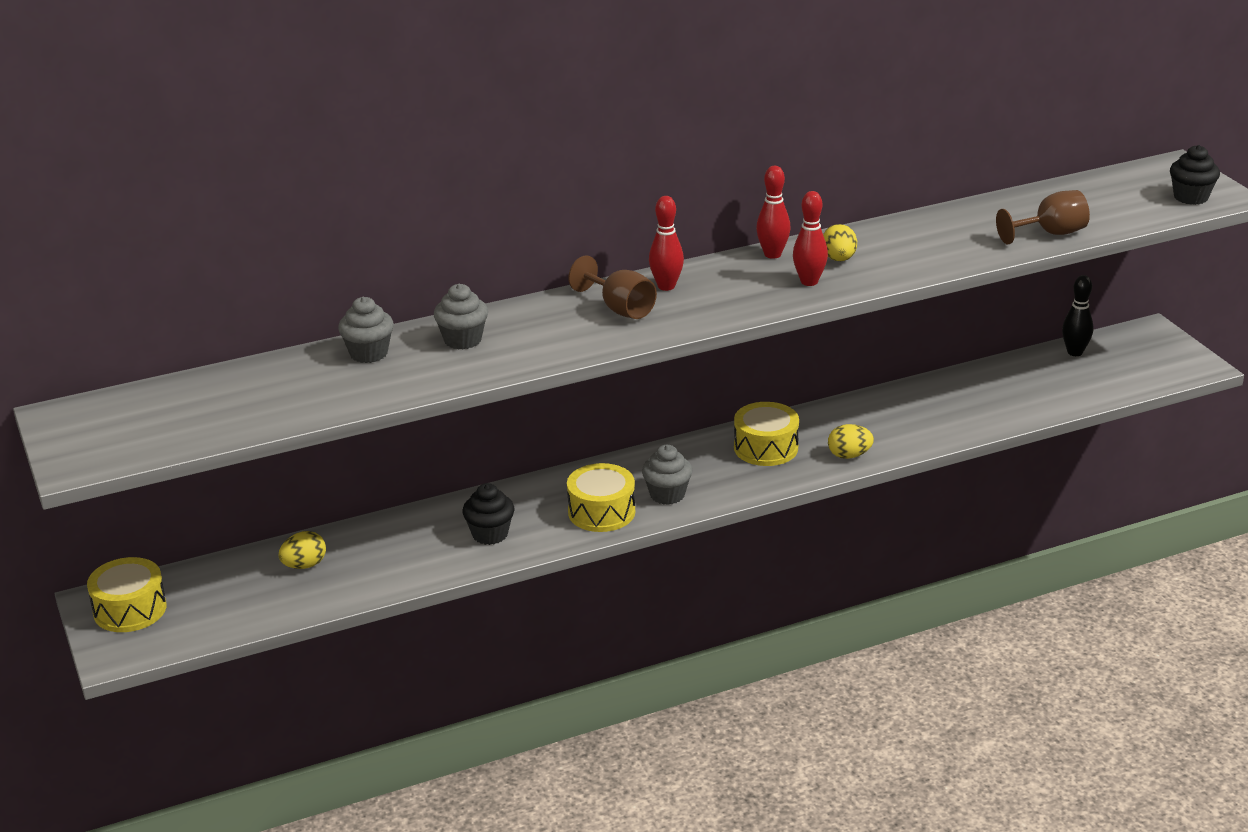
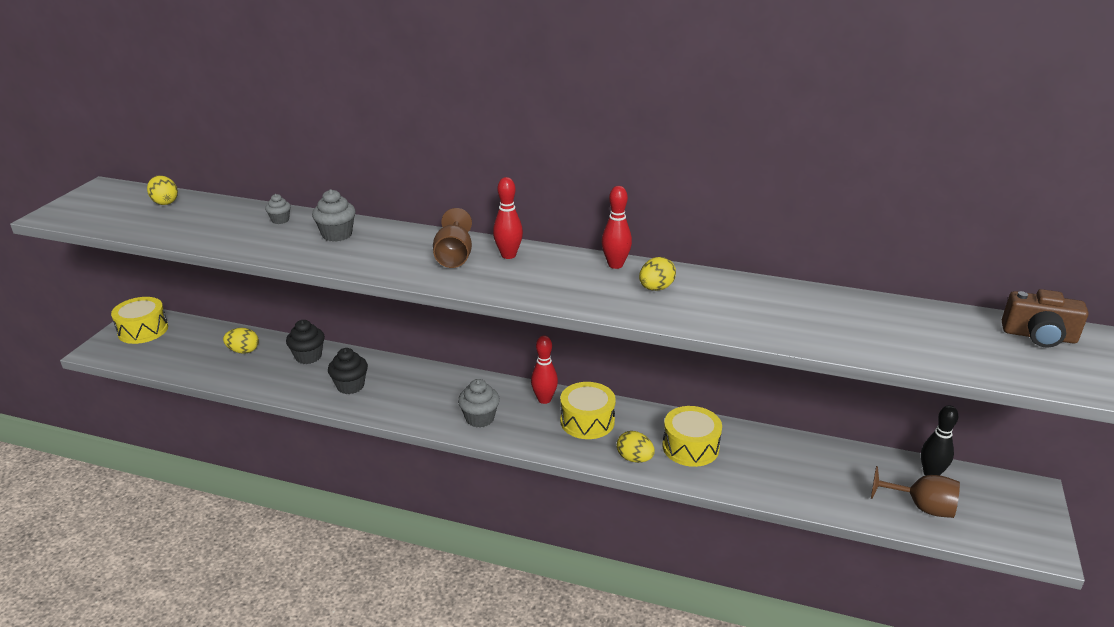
camera: 40 degrees right, 0 degrees up
grey cupcake [338,297,394,363] -> grey cupcake [265,194,291,224], size x0.60
yellow drum [567,463,635,532] -> yellow drum moved to [662,406,722,467]
red bowling pin [793,191,828,286] -> red bowling pin moved to [531,335,558,404]
brown goblet [996,190,1090,244] -> brown goblet moved to [871,466,960,518]
black cupcake [1170,145,1220,205] -> black cupcake moved to [286,320,325,364]
none -> yellow egg [147,175,178,205]
none -> brown camera [1002,289,1089,348]

